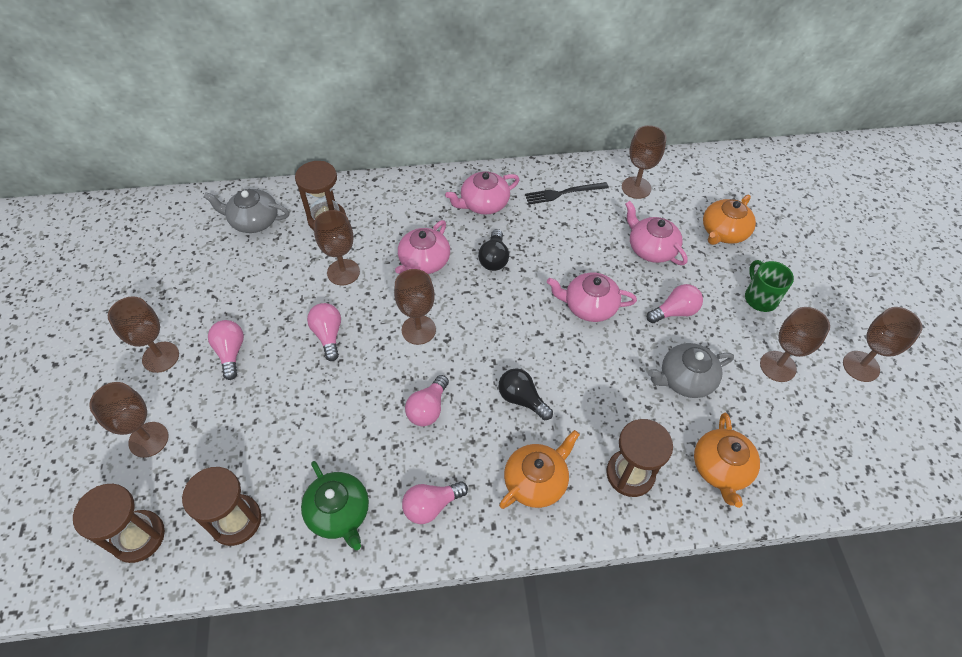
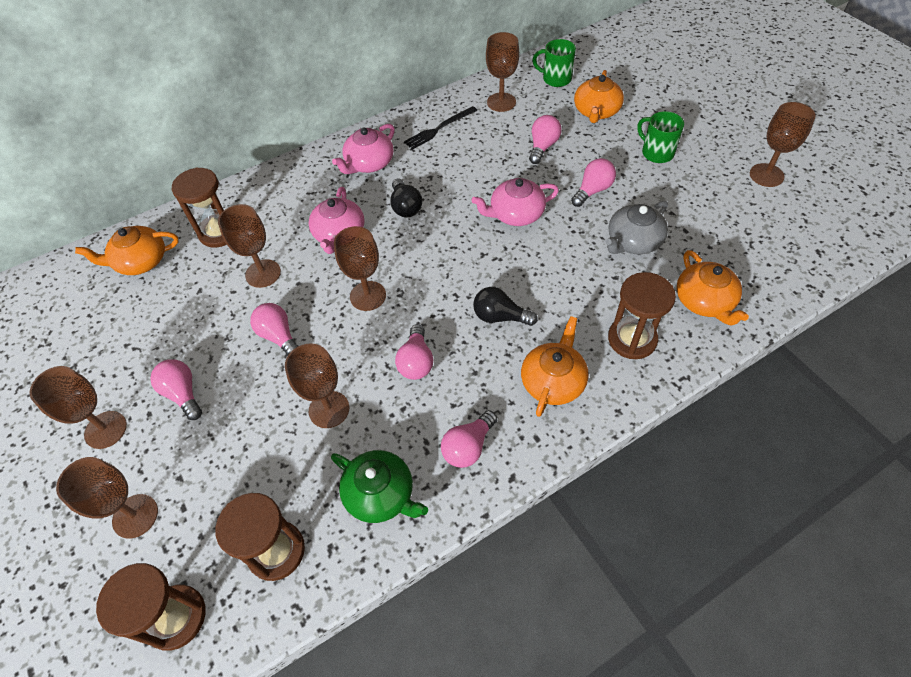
camera: 20 degrees left, 0 degrees up
grey teapot [203,189,289,233] -> orange teapot [75,226,179,275]
pink teapot [625,201,688,265] -> pink light bulb [529,115,562,164]
brown goblet [760,307,830,382] -> brown goblet moved to [285,343,349,428]
none -> green mug [532,39,576,87]

